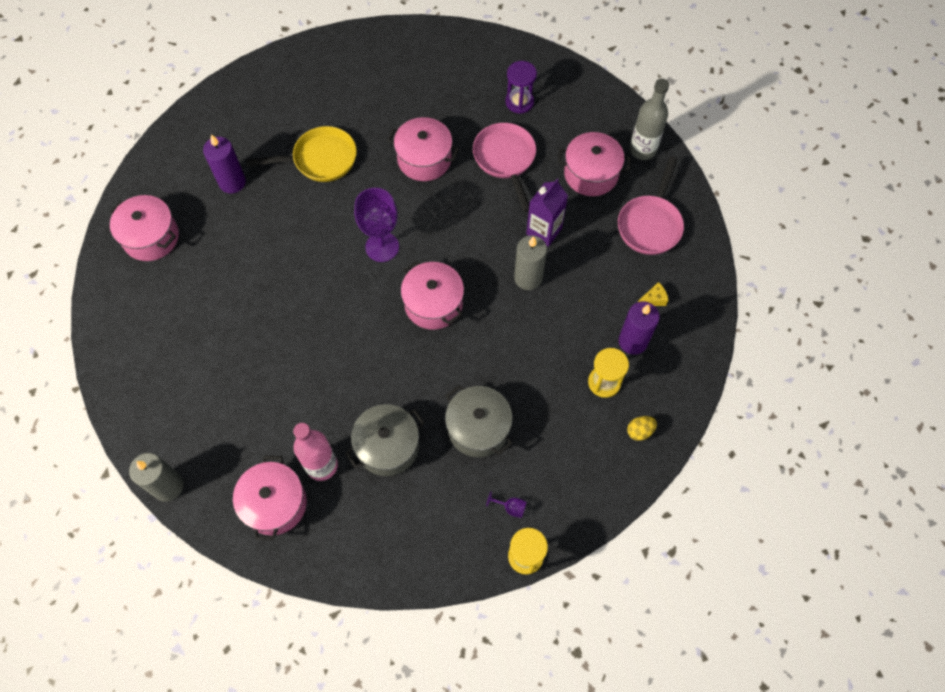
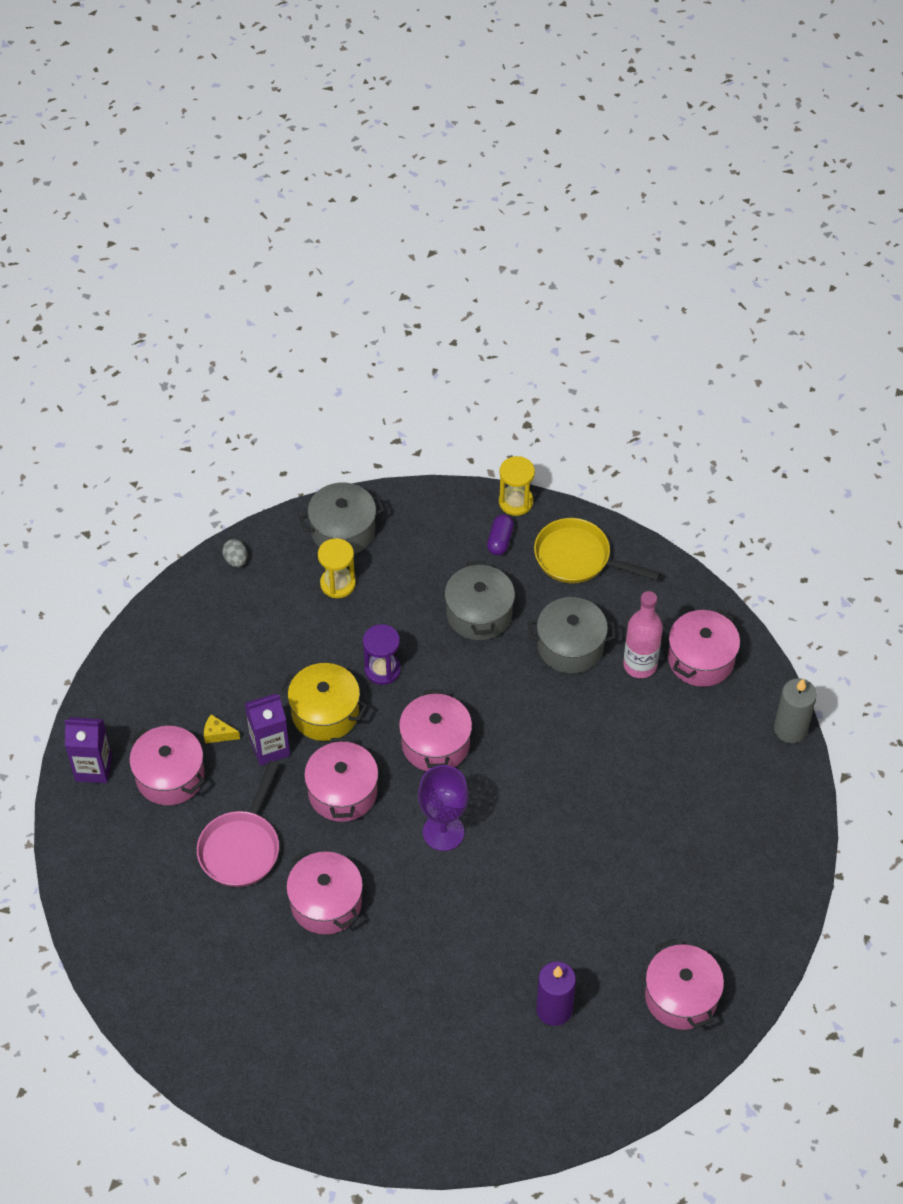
camera: 145 degrees left, 10 degrees down
yellow pan [246,126,357,182] -> yellow pan moved to [534,518,660,583]
purple goblet [486,491,526,518] -> purple capsule [487,514,514,556]
purple hourglass [505,61,537,114] -> purple hourglass moved to [363,624,401,685]
grey candle [514,235,547,290] -> yellow pot [280,663,368,741]
pink pan [618,157,684,255] -> none
purple candle [619,301,660,355] -> none
yellow egg [627,416,657,441] -> grey pot [299,483,385,554]
grey bottle [630,78,669,160] -> purple carton [64,717,112,783]
yellow cheese [638,282,669,306] -> yellow cheese moved to [204,714,240,743]
none -> grey egg [222,539,247,567]
none -> pink pot [304,737,378,822]

